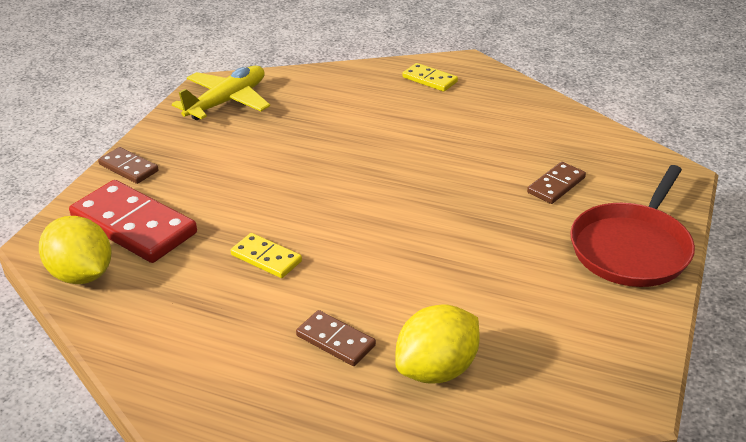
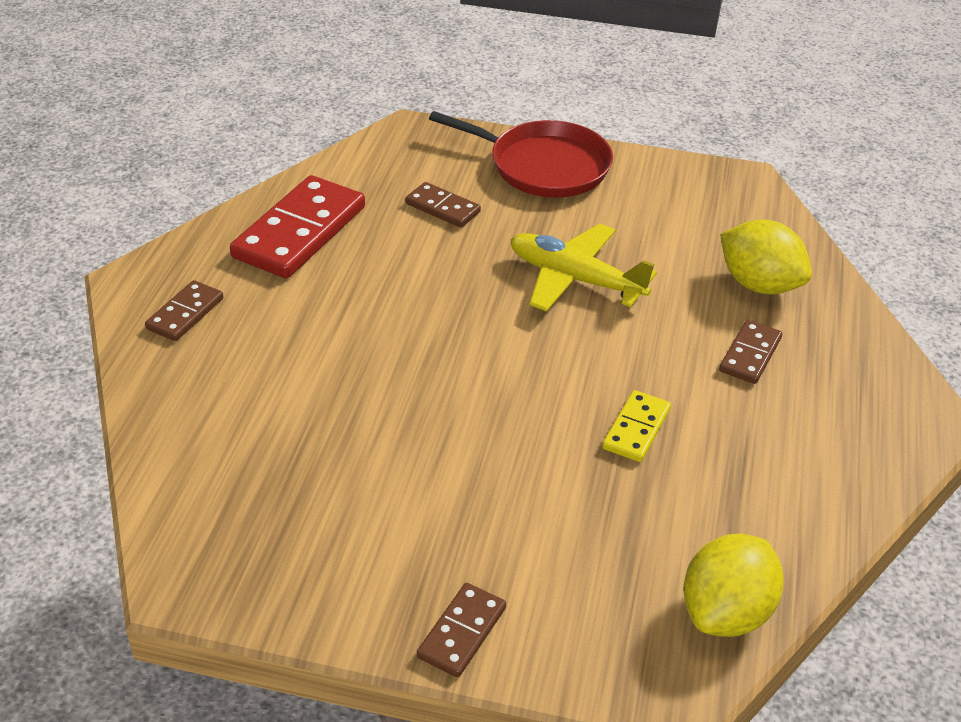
camera: 100 degrees left, 5 degrees up
red domino [69,180,197,263] -> red domino moved to [230,175,365,278]
yellow plane [172,66,270,120] -> yellow plane moved to [511,224,657,312]
yellow domino [402,63,458,92] -> brown domino [145,280,223,341]

